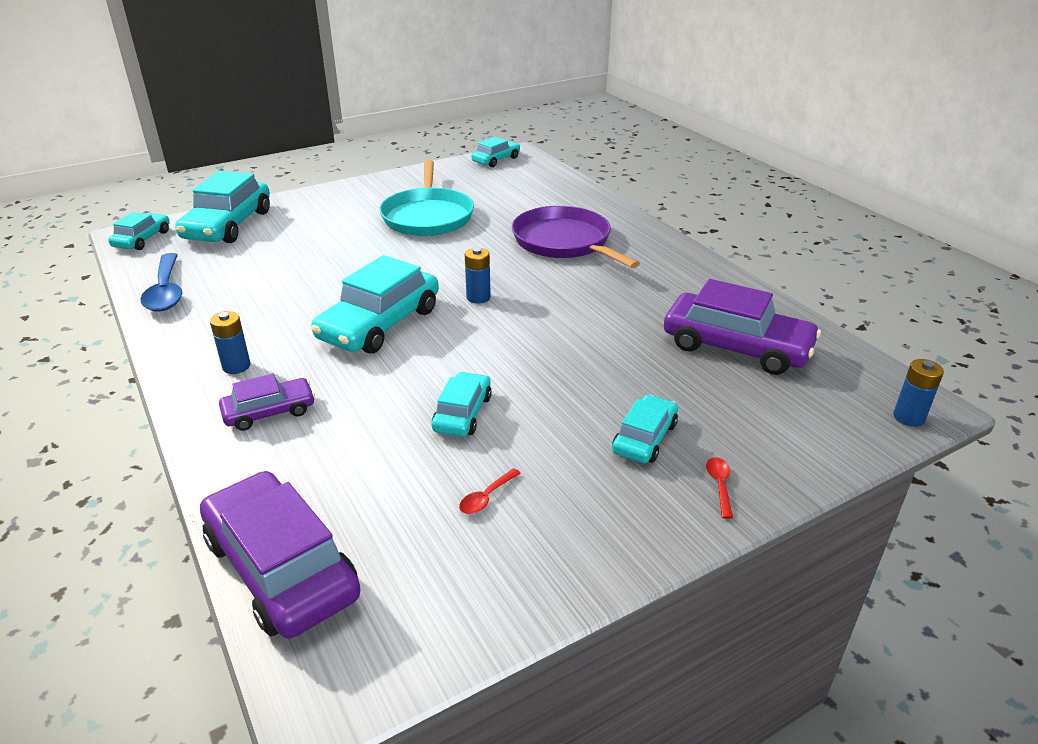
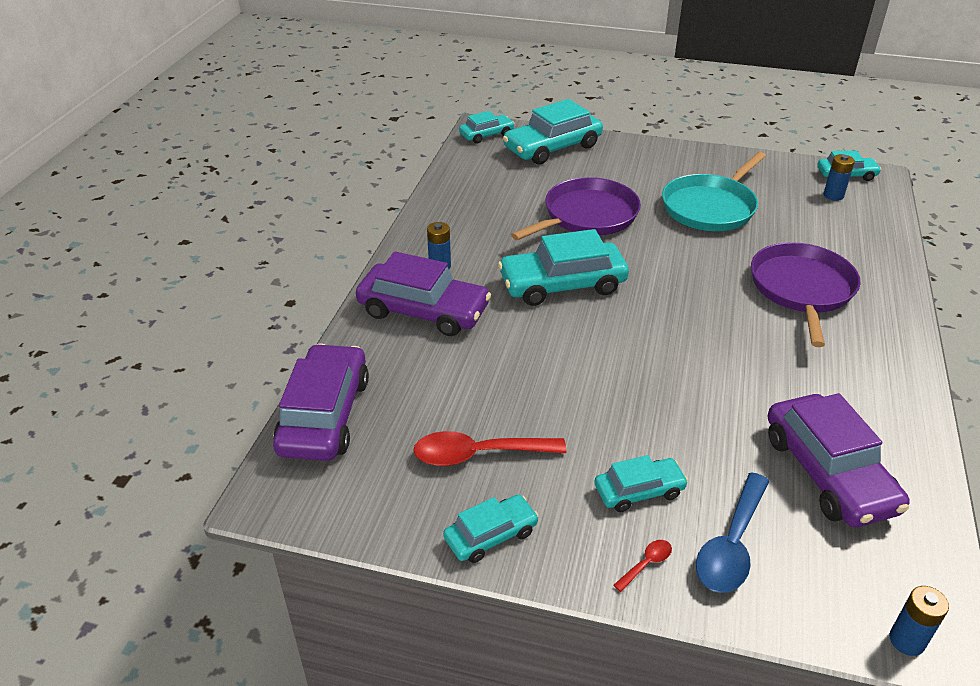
camera: 45 degrees right, 5 degrees up
blue spoon [141,253,182,312] -> blue spoon moved to [696,472,769,593]
purple car [219,374,315,431] -> purple car [356,251,491,336], size x1.81
turquoise car [432,372,492,437] -> turquoise car moved to [443,494,539,563]
red spoon [459,468,521,514] -> red spoon [413,431,566,466], size x2.20
blue battery [465,248,491,304] -> blue battery moved to [824,154,855,201]
none -> purple pan [511,177,641,240]

